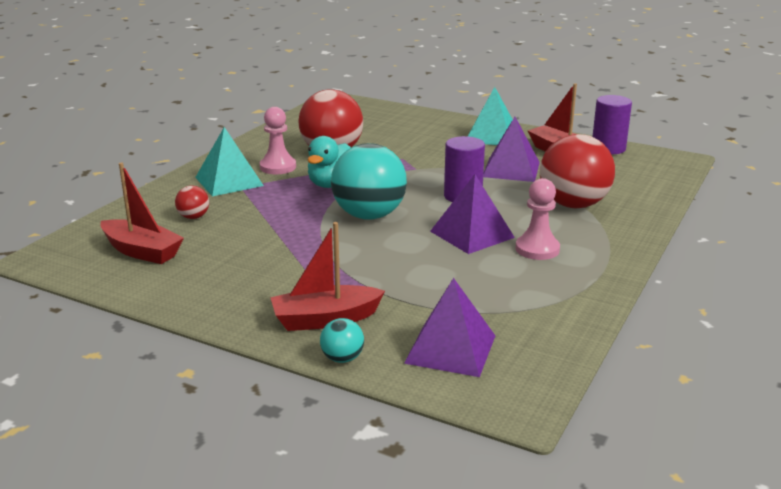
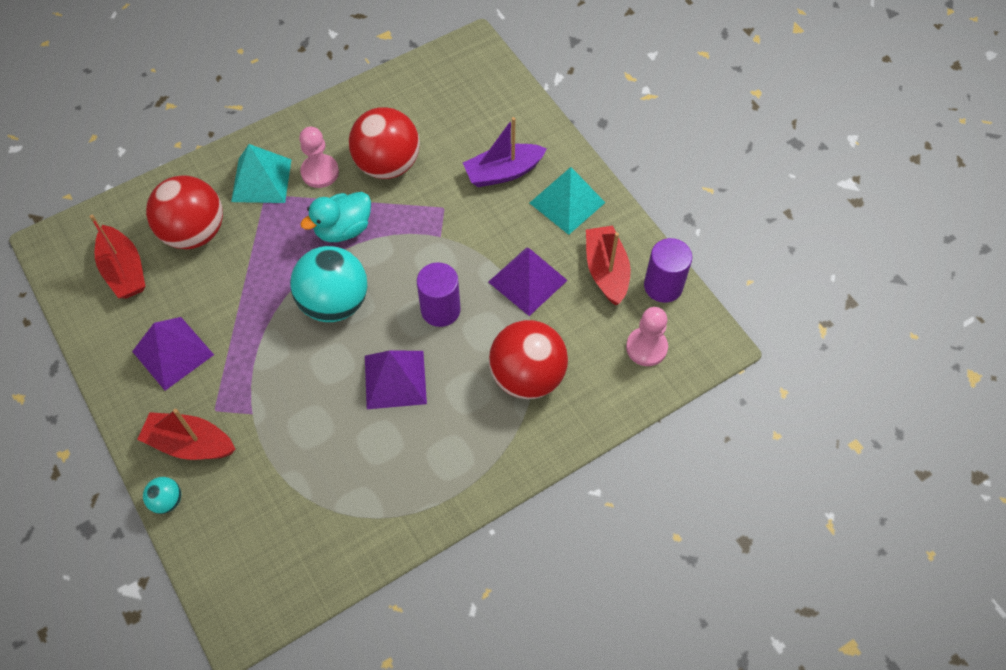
camera: 30 degrees right, 35 degrees up
red ball [175,186,209,219] -> red ball [146,175,223,249], size x2.25
purple pyramid [404,278,495,377] -> purple pyramid moved to [132,317,214,391]
pink pawn [515,178,560,260] -> pink pawn moved to [626,307,668,366]
none -> purple boat [463,117,547,187]

